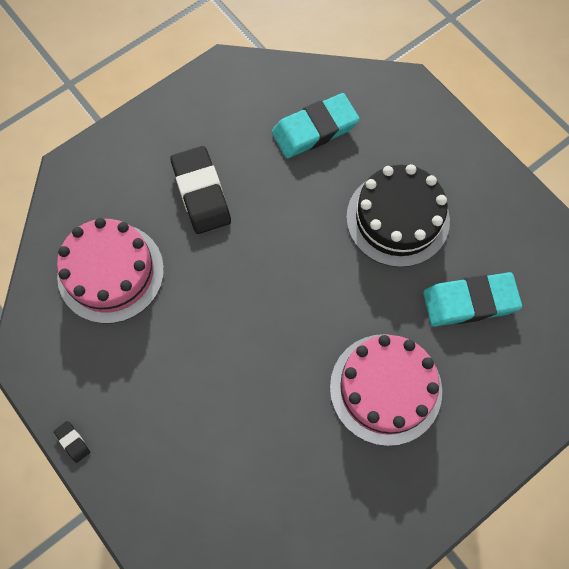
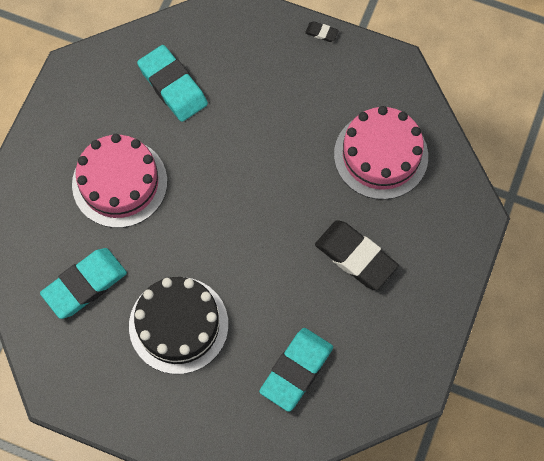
camera: 150 degrees right, 0 degrees up
none -> turquoise eraser [137,45,208,122]

